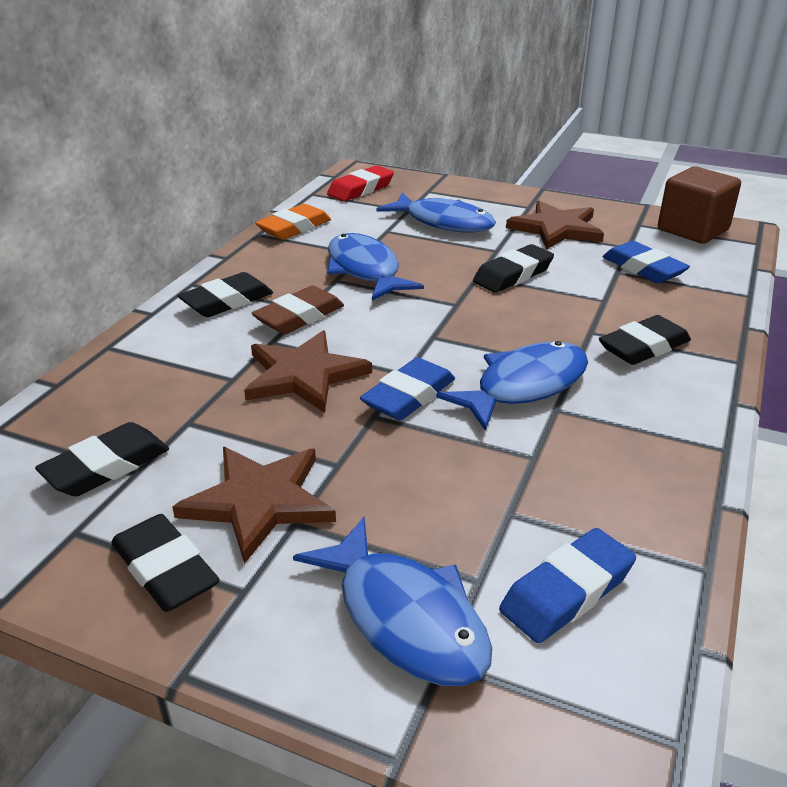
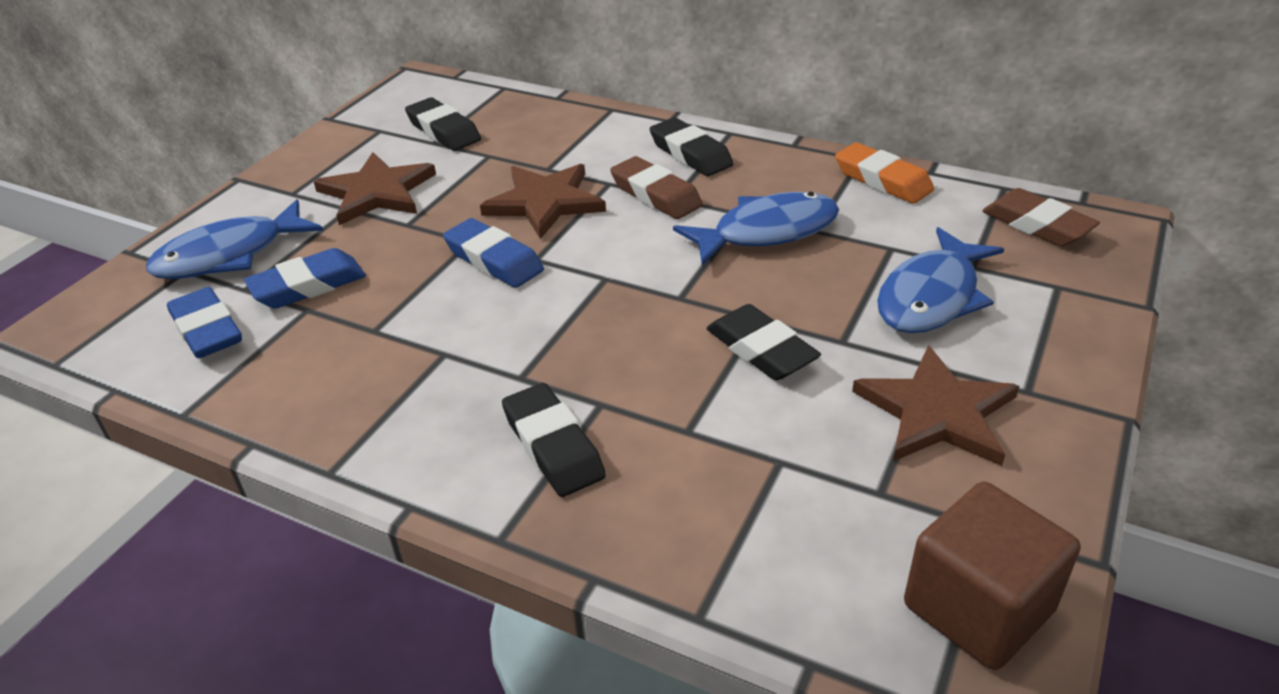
camera: 95 degrees right, 5 degrees up
black eraser [111,514,220,612] -> none
red eraser [327,165,394,202] -> brown eraser [982,188,1100,247]
blue fish [436,341,588,431] -> none
blue eraser [603,241,690,283] -> blue eraser moved to [244,248,366,308]

